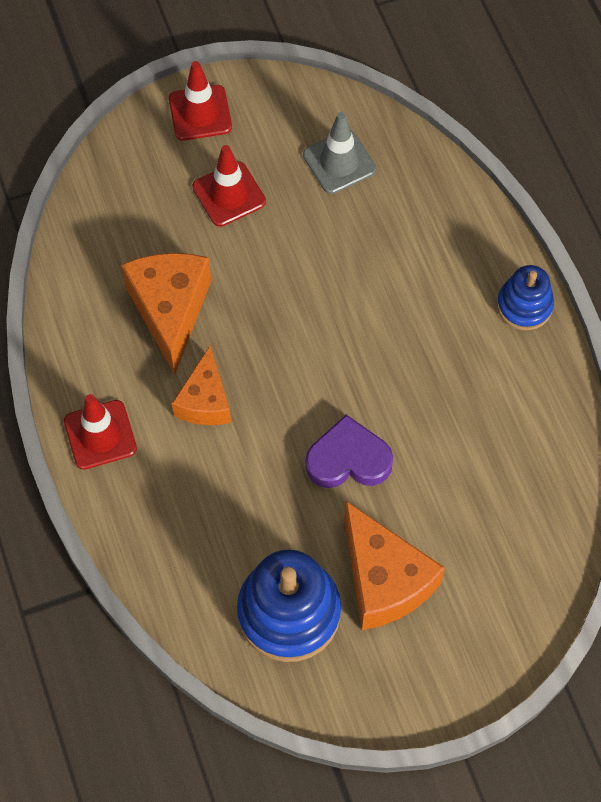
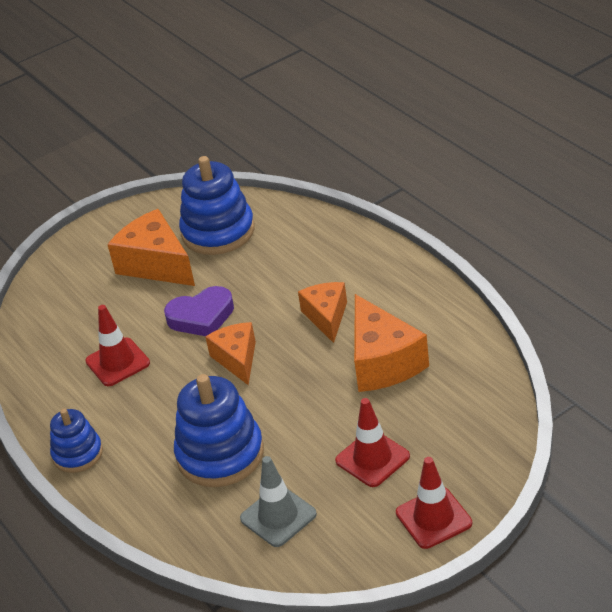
camera: 170 degrees right, 25 degrees down
red traffic cone [64,394,137,470] -> red traffic cone moved to [85,305,150,386]
none -> blue stacking toy [174,374,264,487]
none -> orange cheese [205,322,256,385]

